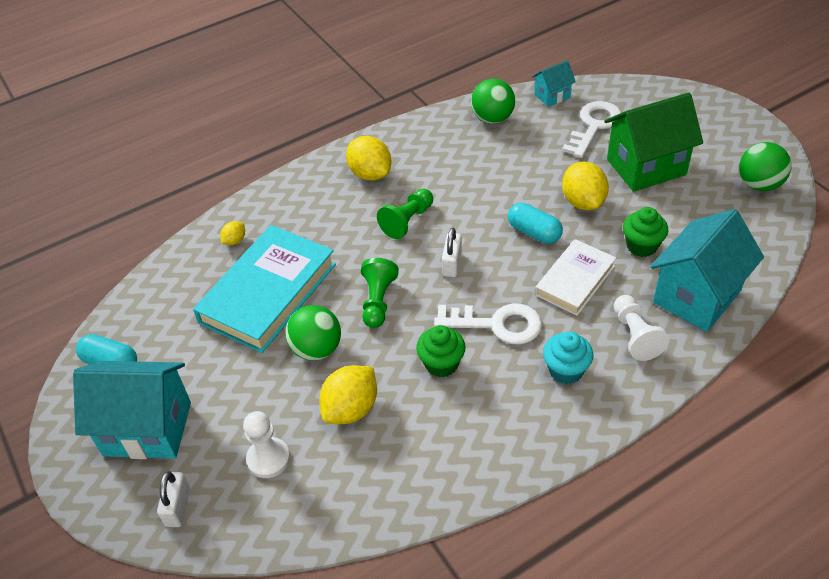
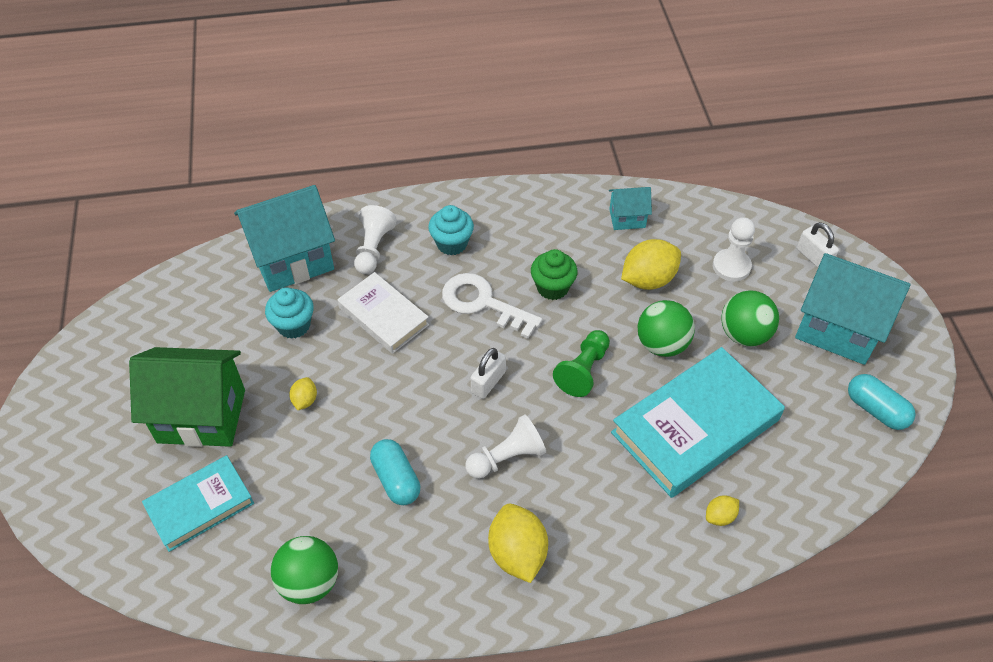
camera: 160 degrees left, 5 degrees up
white padlock [157,471,190,527] -> white padlock turned 60 degrees counterclockwise [797,222,839,268]
green pawn [377,189,433,239] -> white pawn [465,415,546,479]
turquoise capsule [508,203,563,244] -> turquoise capsule moved to [370,439,420,505]
turquoise house [532,60,576,107] -> turquoise house moved to [609,187,652,230]
white book [535,239,616,316] -> white book turned 75 degrees clockwise [337,272,429,354]
white key [562,101,621,158] -> turquoise book [142,455,254,552]
yellow lemon [562,162,609,210] -> yellow lemon [289,377,317,410], size x0.50
green cupcake [623,207,668,257] -> turquoise cupcake [265,287,314,339]
green ball [739,142,792,191] -> green ball moved to [721,290,779,346]

